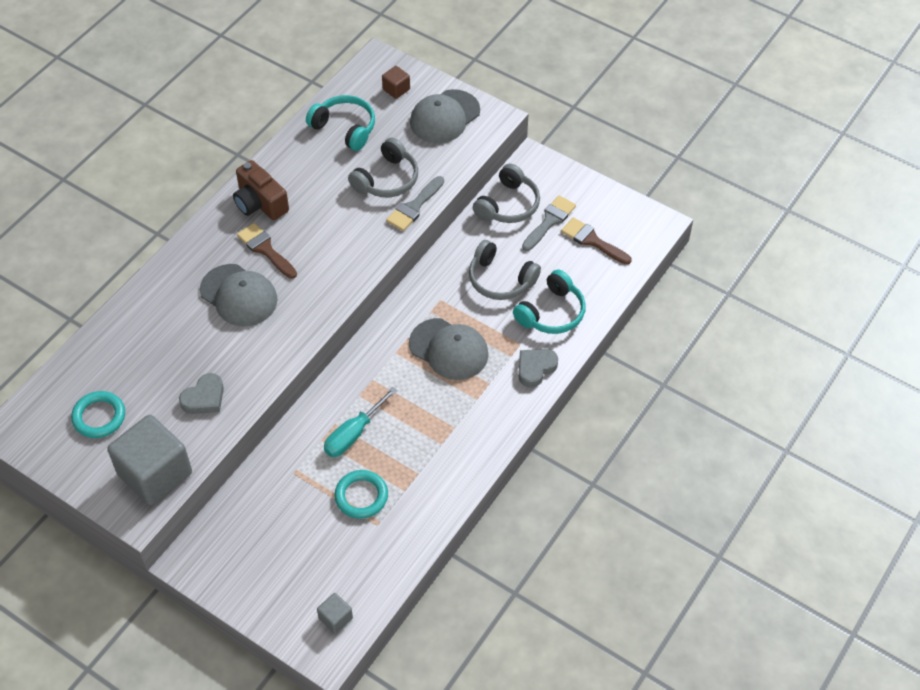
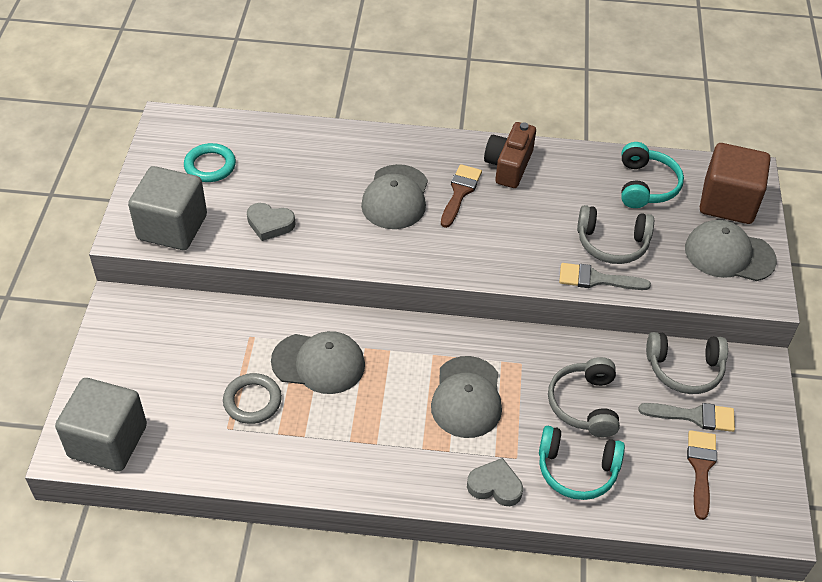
camera: 60 degrees right, 5 degrees down
grey cube [317,593,353,634] -> grey cube [55,378,147,471], size x2.26
turquoise screwdriver [324,387,397,457] -> grey cap [271,331,365,394]
turquoise ring [334,470,388,519] -> grey ring [223,373,282,424]
brown cube [382,66,410,99] -> brown cube [700,143,771,224], size x2.26

